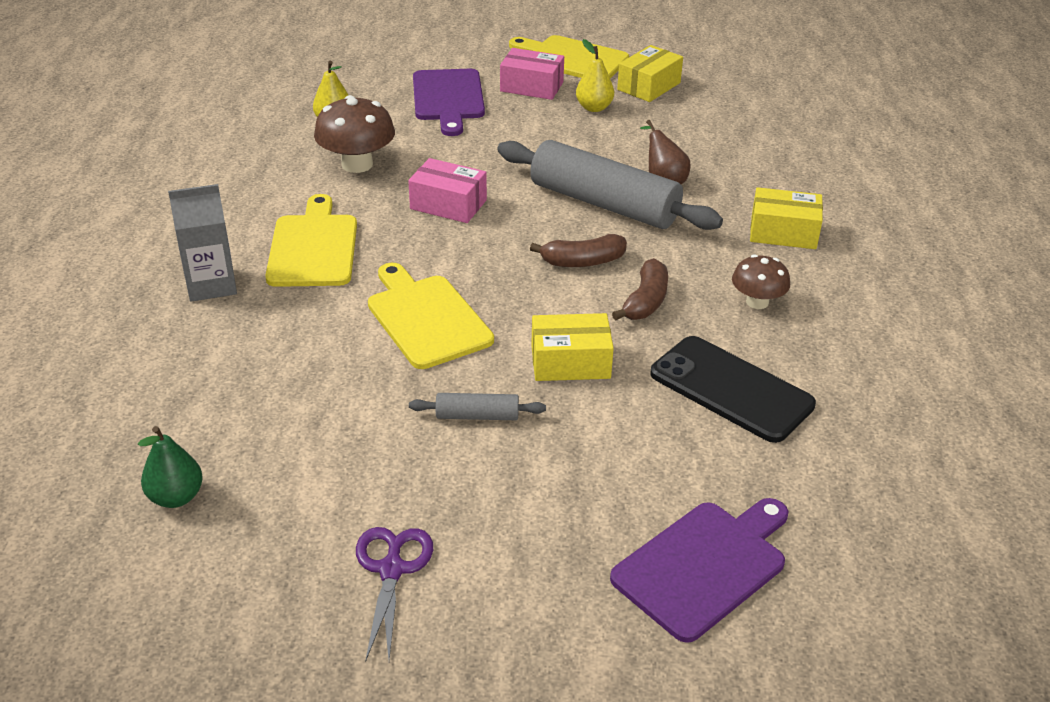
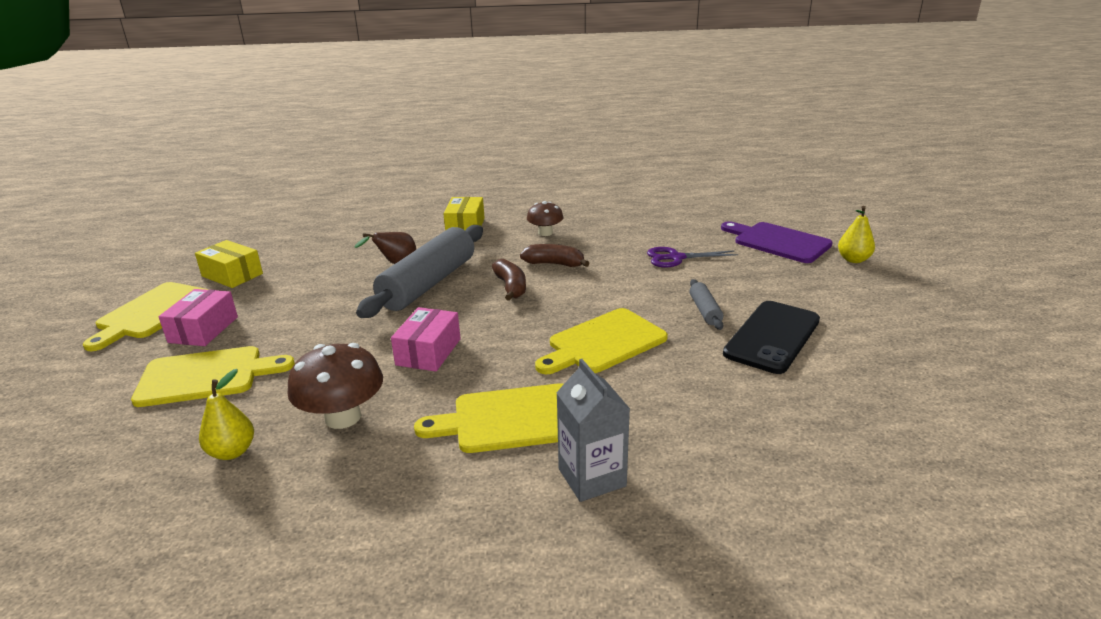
camera: 95 degrees left, 10 degrees down
green pear [138,426,203,508] -> none
purple scissors [356,527,433,661] -> purple scissors moved to [647,247,738,267]
purple cutting board [413,69,485,136] -> yellow cutting board [131,346,295,407]
yellow box [531,313,614,381] -> none
yellow pear [576,39,614,112] -> yellow pear moved to [838,206,875,263]
black phone [650,336,816,443] -> black phone moved to [723,301,820,374]

